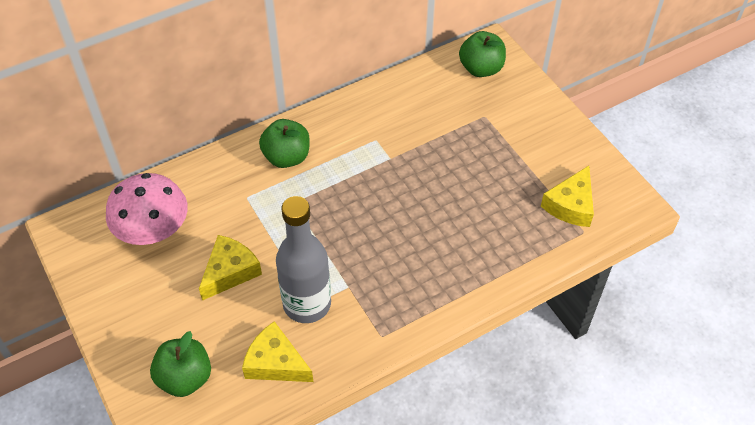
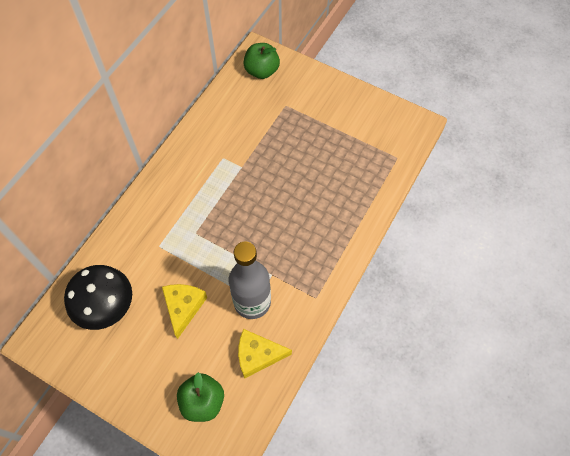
camera: 30 degrees left, 10 degrees up
pink mushroom [106,173,188,245] -> black mushroom [64,265,132,330]
green apple [259,119,310,168] -> none
yellow cheese [541,166,594,227] -> none

